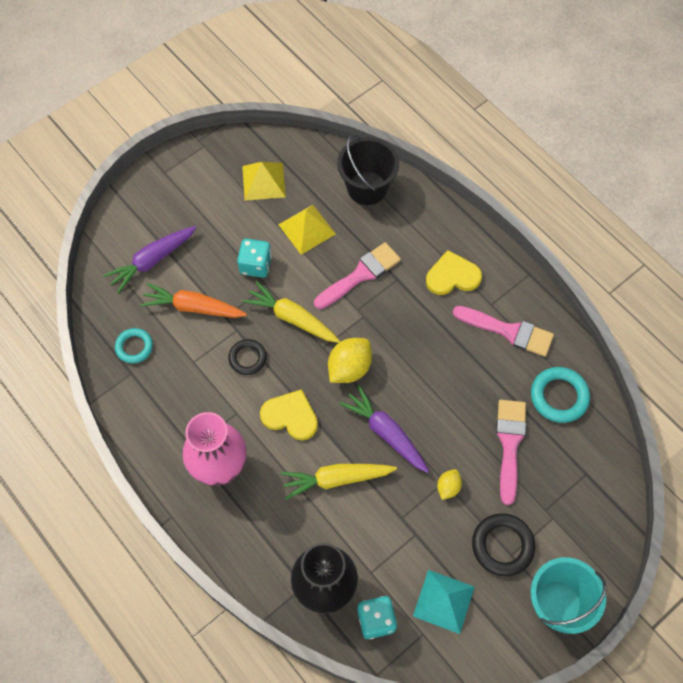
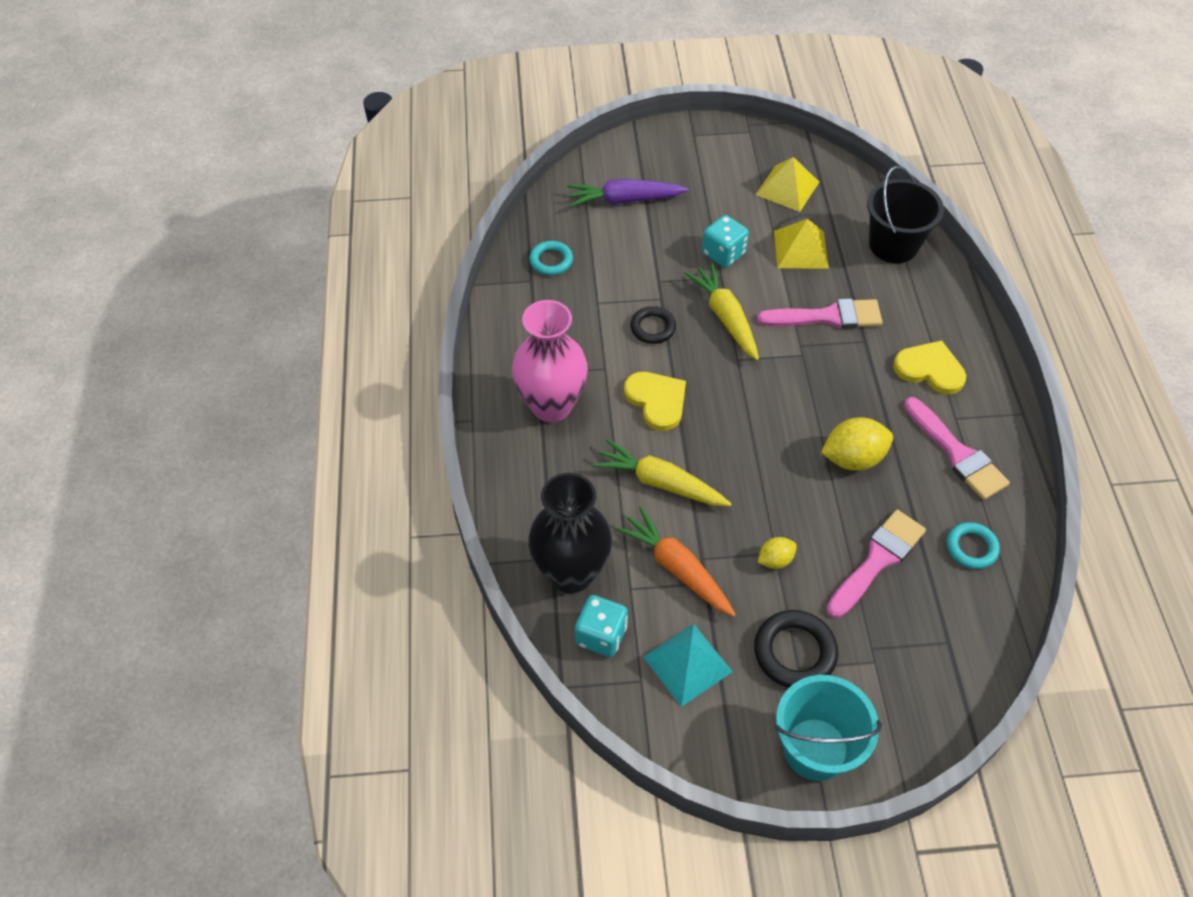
camera: 35 degrees right, 10 degrees down
orange carrot [140,283,247,318] -> orange carrot moved to [615,507,736,617]
yellow lemon [328,338,372,383] -> yellow lemon moved to [821,417,893,470]
purple carrot [339,385,429,473] -> none
turquoise ring [531,367,590,423] -> turquoise ring [947,522,1000,569], size x0.66

